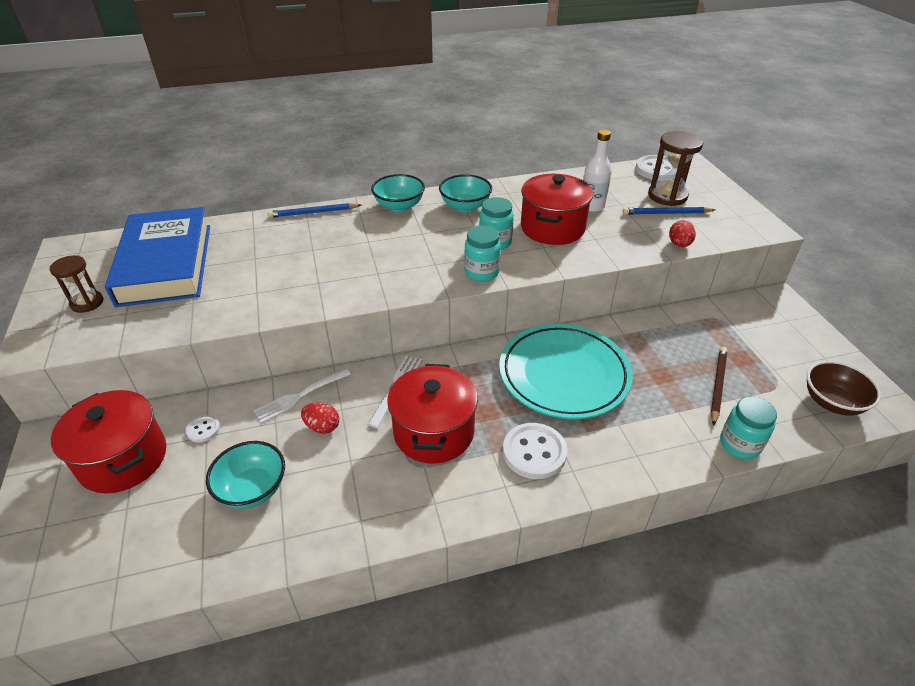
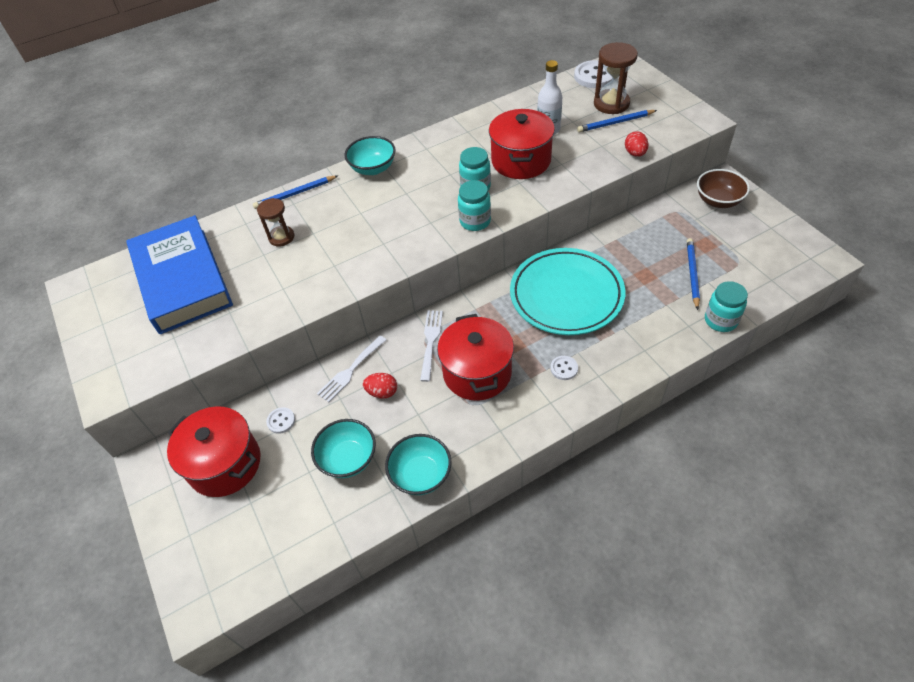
camera: 10 degrees left, 10 degrees up
brown hourglass [49,255,103,313] -> brown hourglass moved to [257,198,294,247]
turquoise bowl [439,174,492,212] -> turquoise bowl moved to [385,434,451,495]
white button [503,423,567,479] -> white button [550,356,578,380], size x0.52
brown pencil [711,347,727,426] -> blue pencil [687,238,700,310]
brown bowl [807,361,881,416] -> brown bowl moved to [697,169,750,208]

